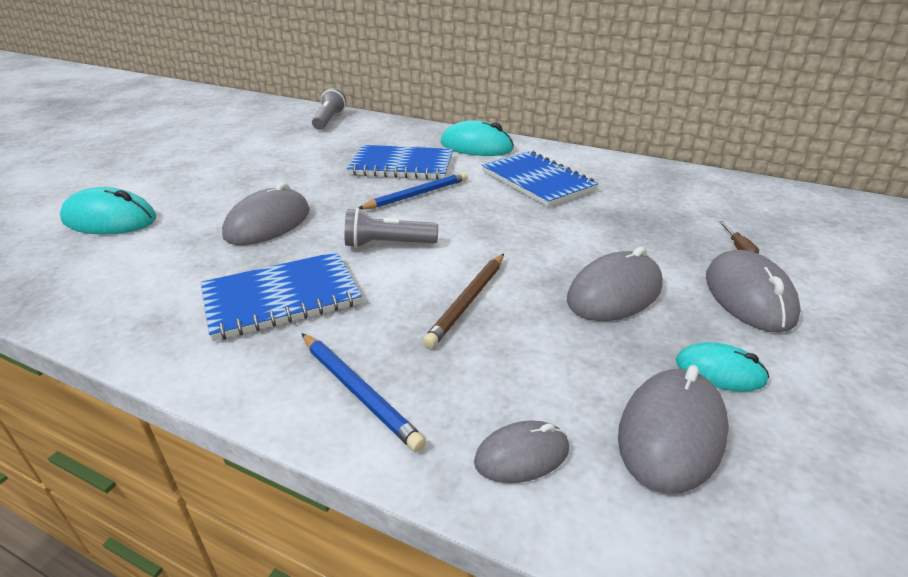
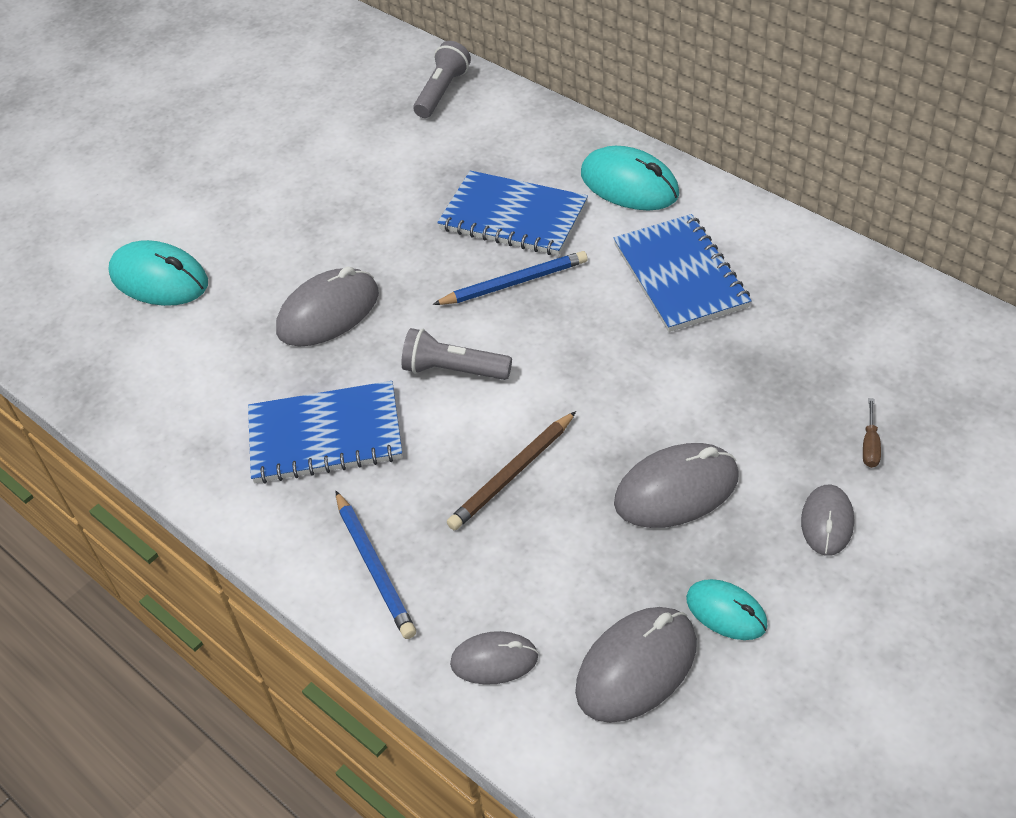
camera: 20 degrees right, 15 degrees up
grey mouse [706,250,801,333] -> grey mouse [801,485,854,556], size x0.61

